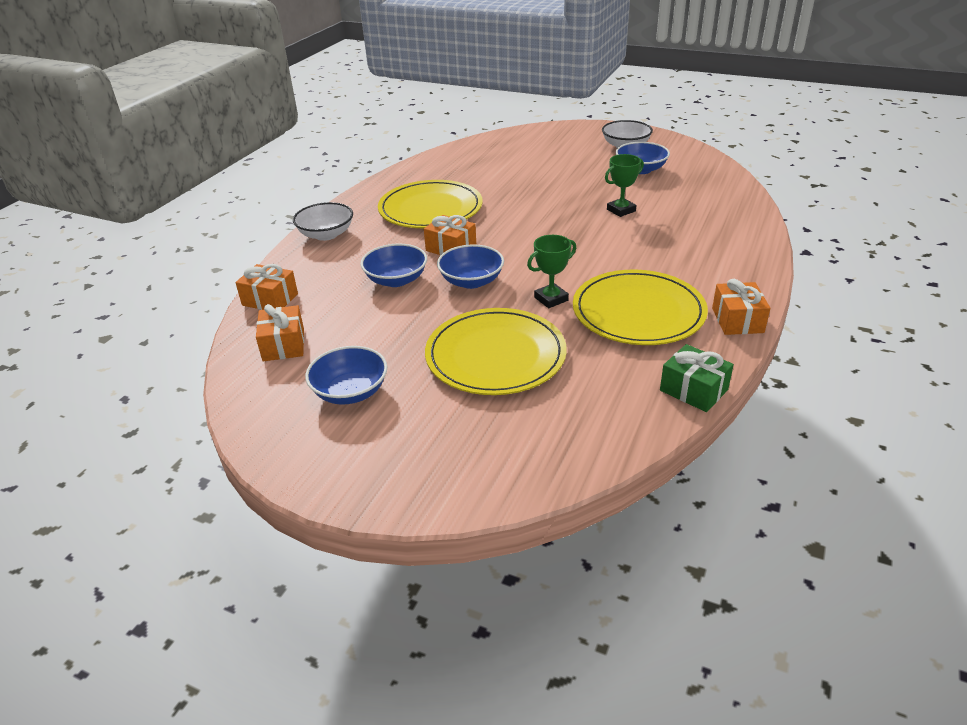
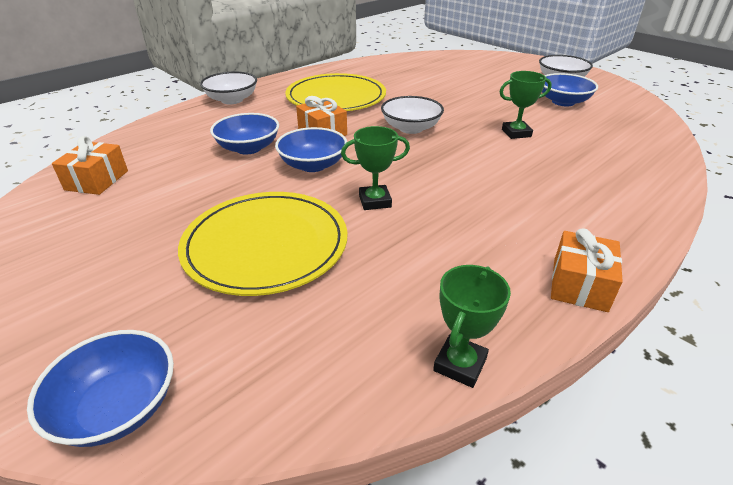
camera: 20 degrees right, 0 degrees up
orange gift [235,264,298,310] -> none
blue bowl [305,346,387,405] -> blue bowl moved to [27,330,174,447]
yellow plate [573,270,708,345] -> none
green gift [660,344,734,412] -> green trophy [433,265,511,388]
none -> white bowl [381,96,444,134]

